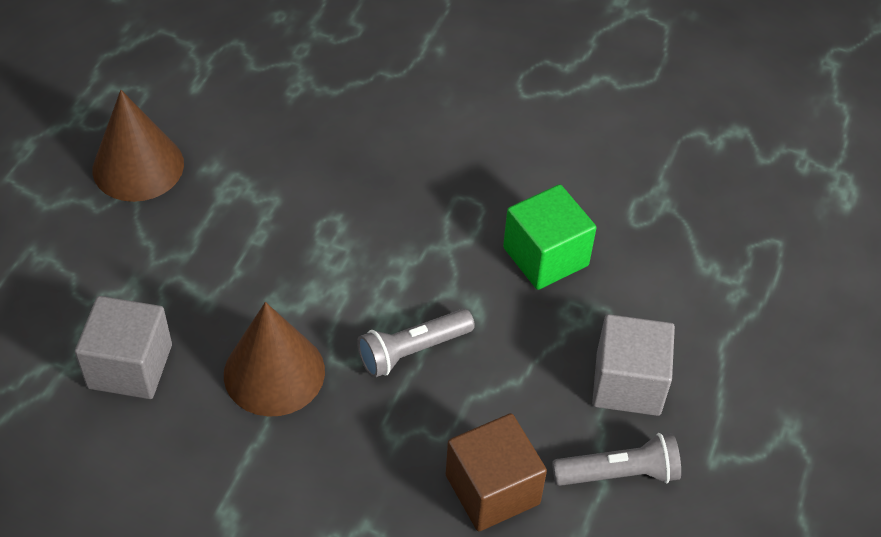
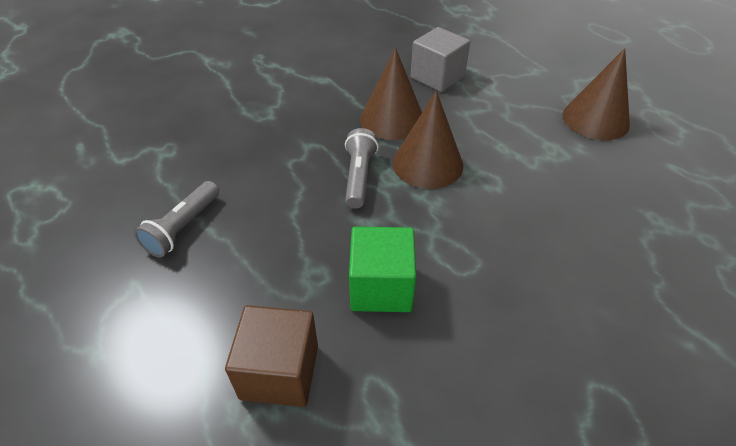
camera: 125 degrees right, 5 degrees down
brown cube [446,413,547,531] -> brown cube moved to [225,305,318,407]
grey cube [592,314,675,416] -> none
none -> brown cone [393,91,463,189]

